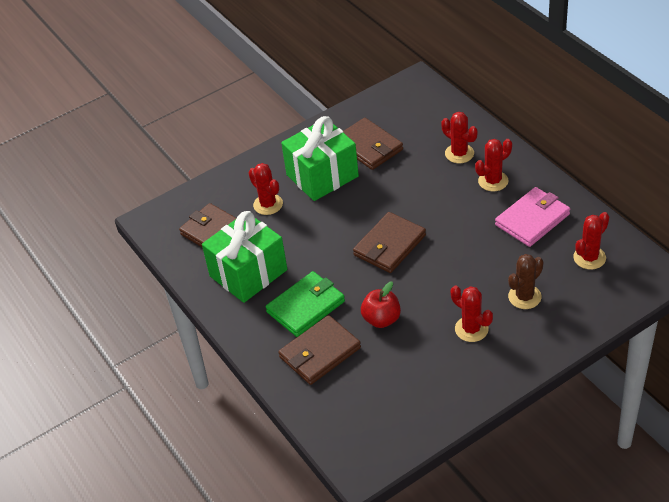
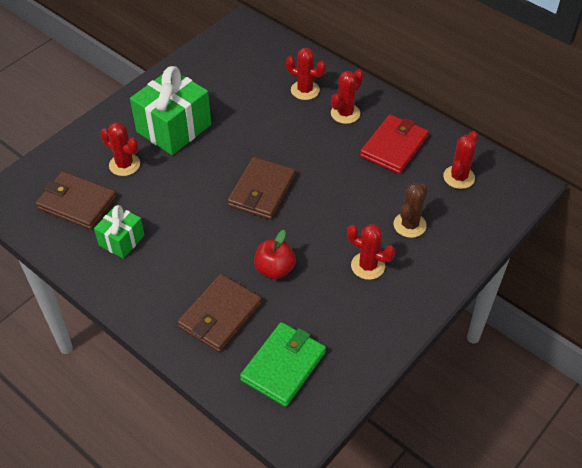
camera: 20 degrees left, 5 degrees up
green gift [202,211,287,303] -> green gift [94,205,144,259], size x0.55
green wallet [265,271,345,337] -> green wallet moved to [240,322,326,407]
brown wallet [343,118,403,170] -> none
pink wallet [495,187,570,247] -> red wallet [360,114,429,174]

